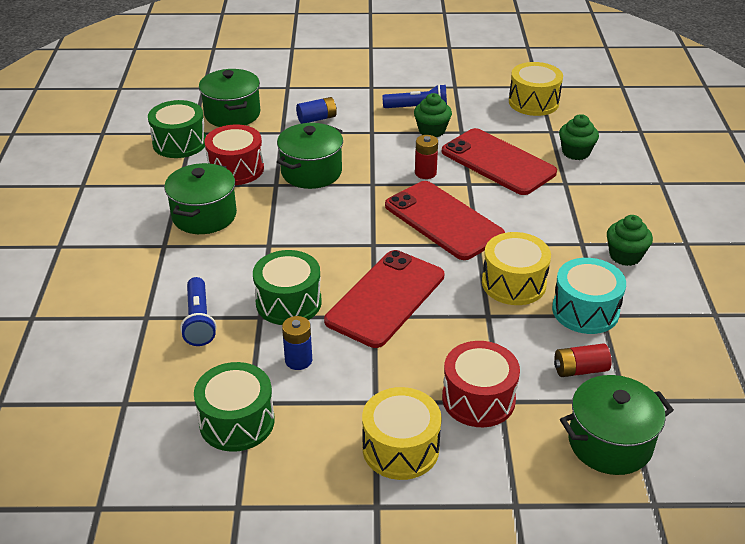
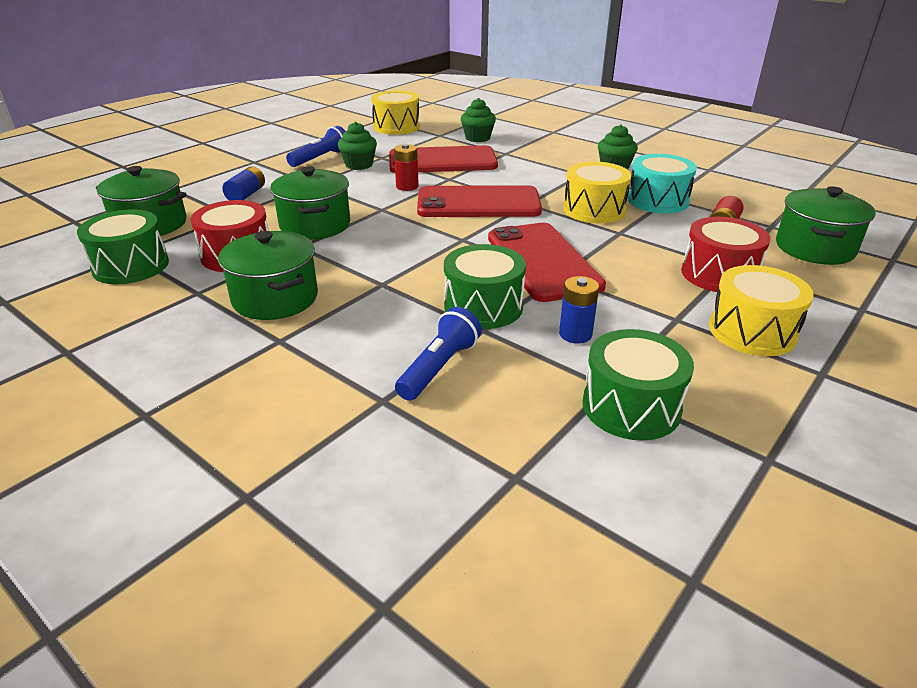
camera: 50 degrees left, 5 degrees down
blue flashlight [180,277,217,346] -> blue flashlight turned 90 degrees counterclockwise [395,307,482,401]

